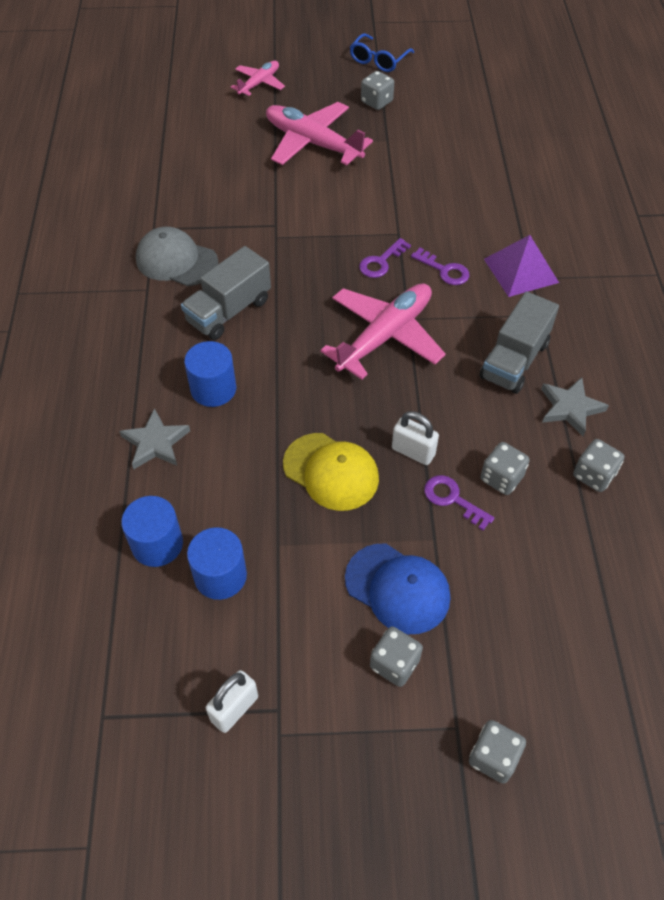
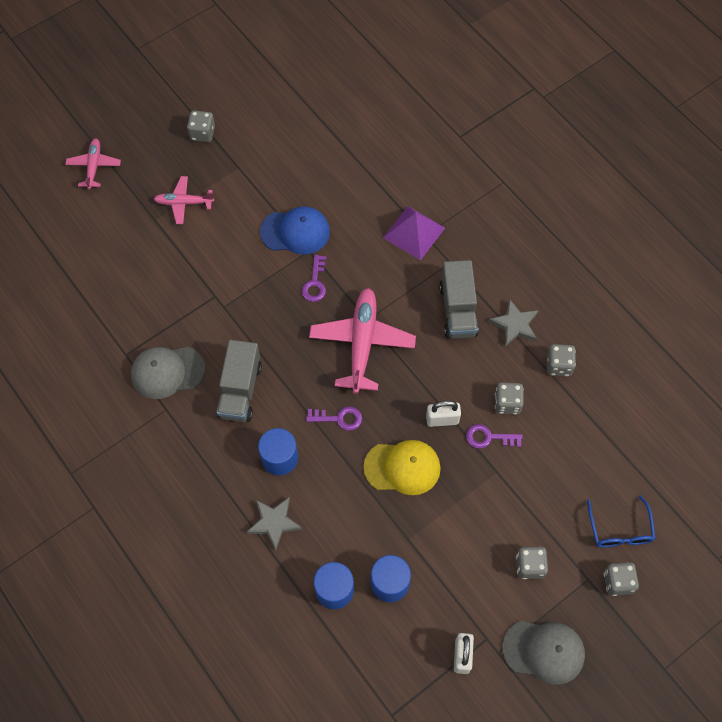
camera: 35 degrees left, 10 degrees up
pink plane [266,102,373,166] -> pink plane [154,176,214,224], size x0.56
blue cap [345,544,450,634] -> blue cap moved to [260,206,330,255]
blue glasses [350,33,414,72] -> blue glasses moved to [587,495,656,547]
purple key [411,247,469,285] -> purple key moved to [306,407,362,431]
none -> grey cap [502,621,585,685]

